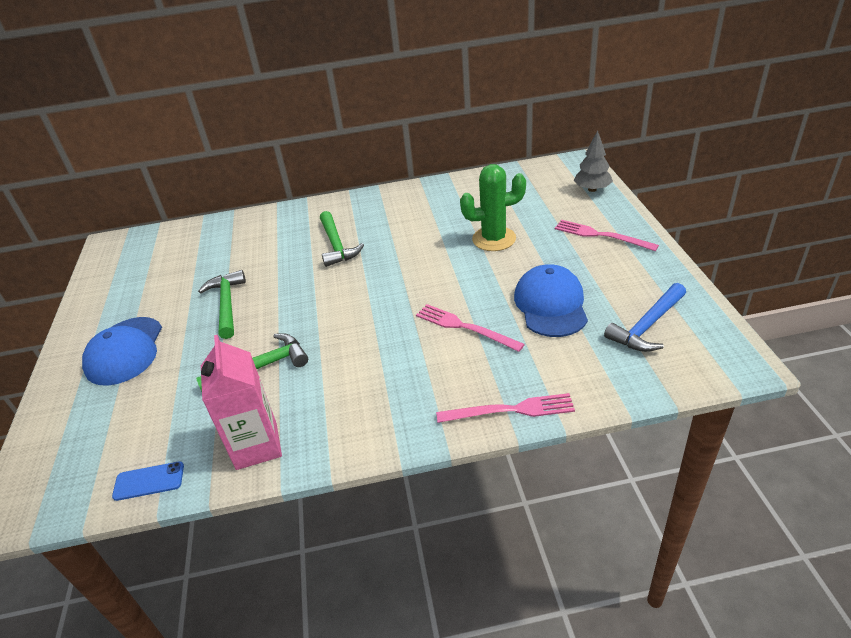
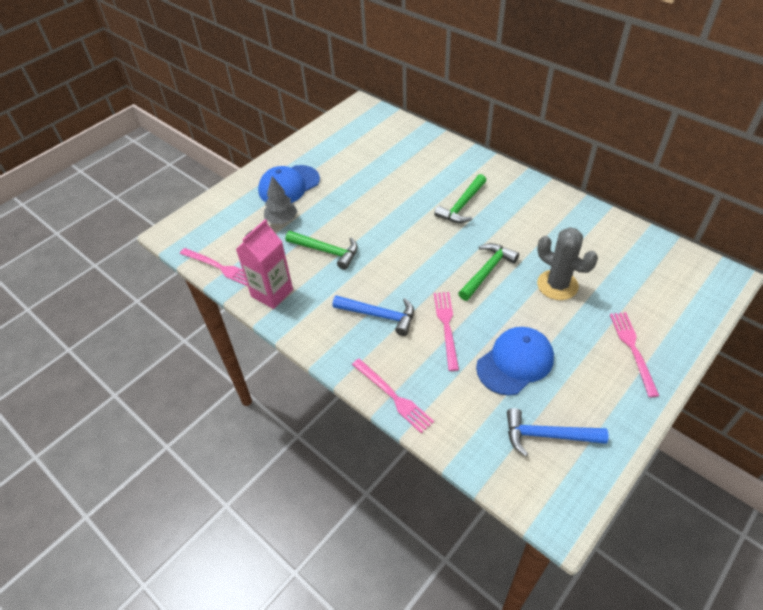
camera: 50 degrees right, 10 degrees up
blue phone [112,461,184,501] -> pink fork [180,248,248,286]
green hammer [198,270,246,339] -> green hammer moved to [458,243,519,301]
green cactus [460,164,526,251] -> grey cactus [537,227,598,300]
grey tree [574,130,613,192] -> grey tree moved to [264,176,297,224]
none -> blue hammer [333,295,414,336]

